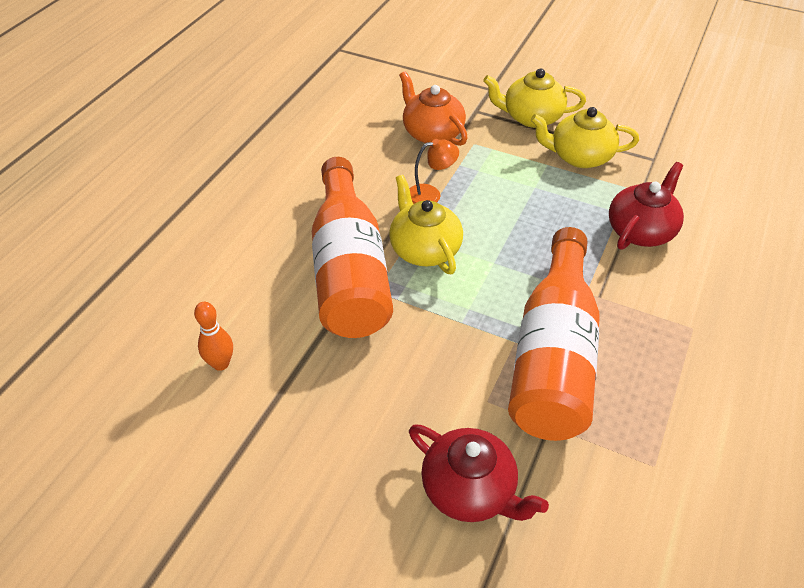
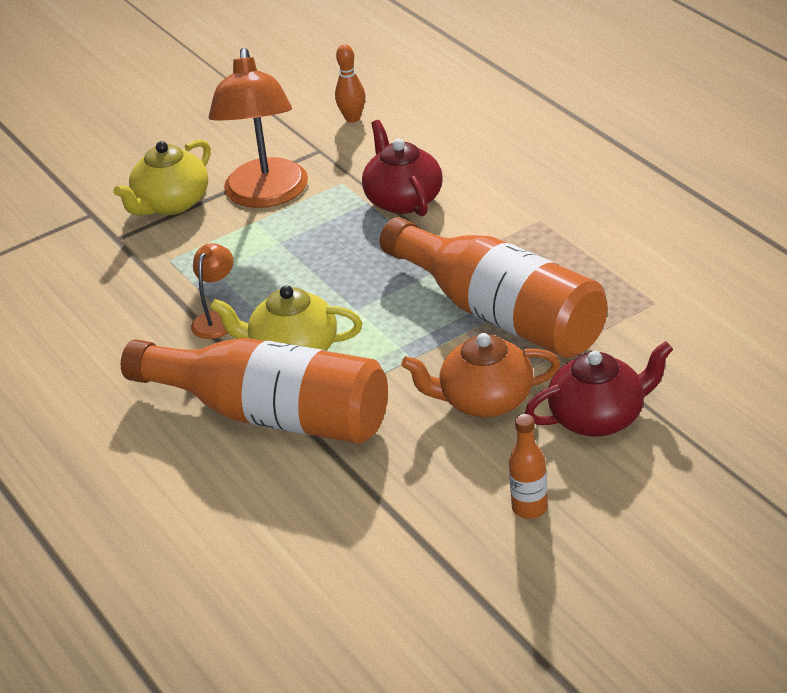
camera: 55 degrees left, 10 degrees down
orange bowling pin [194,302,233,371] -> orange bowling pin moved to [335,44,365,123]
orange teapot [399,71,468,146] -> orange teapot moved to [401,333,561,417]
yellow teapot [531,107,639,168] -> orange lamp [209,48,308,208]
none -> orange bottle [509,414,548,519]

